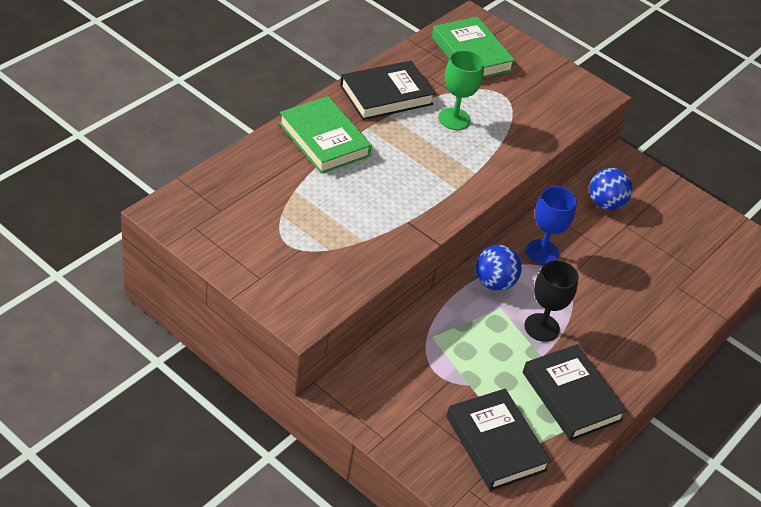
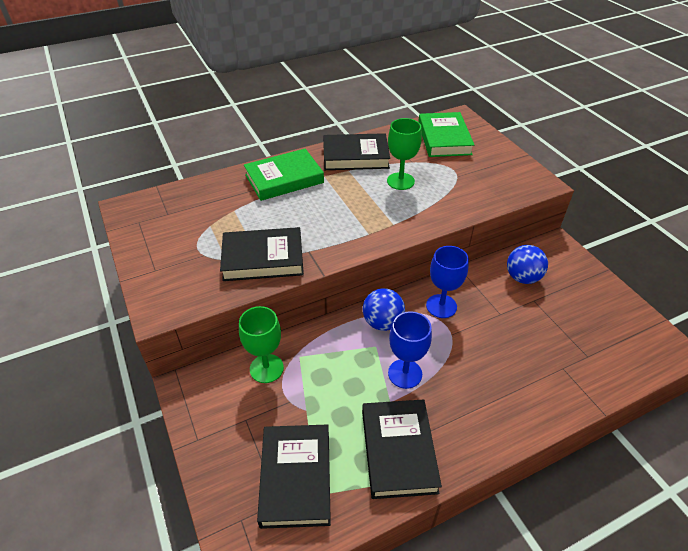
camera: 30 degrees right, 0 degrees up
green book [279,96,372,174] -> green book turned 75 degrees clockwise [244,149,324,201]
black goblet [524,260,579,342] -> blue goblet [388,311,432,389]
none -> black book [220,227,304,281]
none -> green goblet [239,306,284,383]

